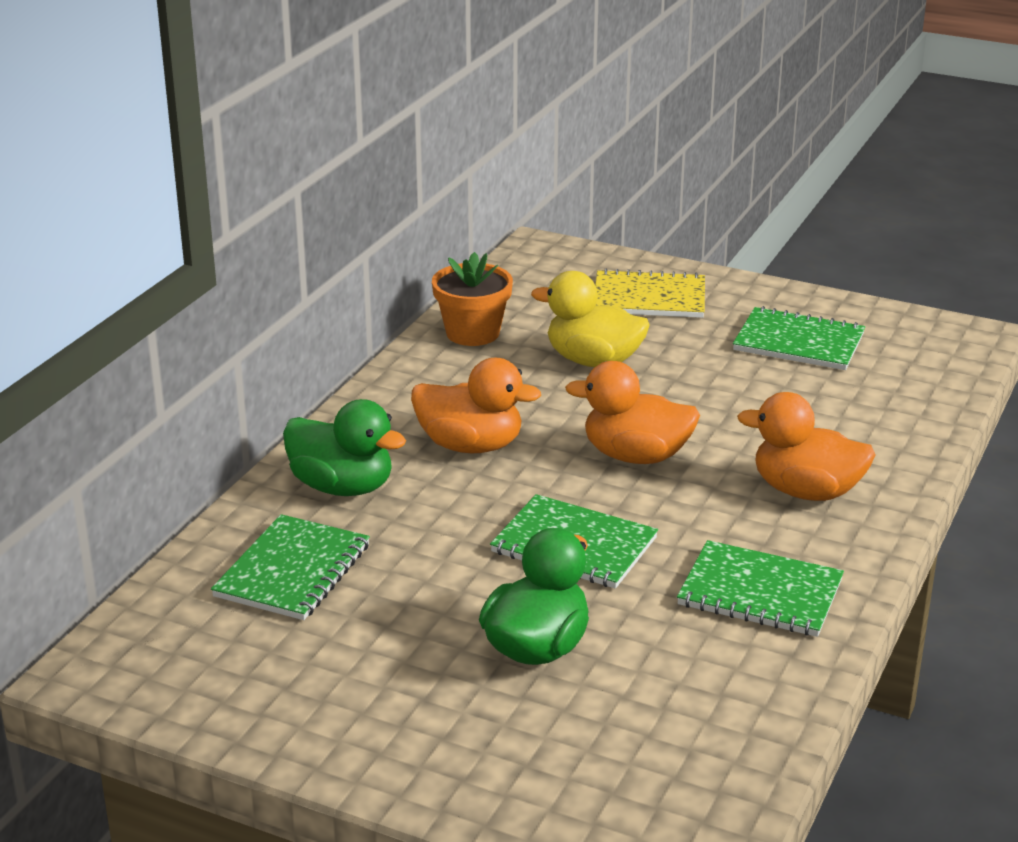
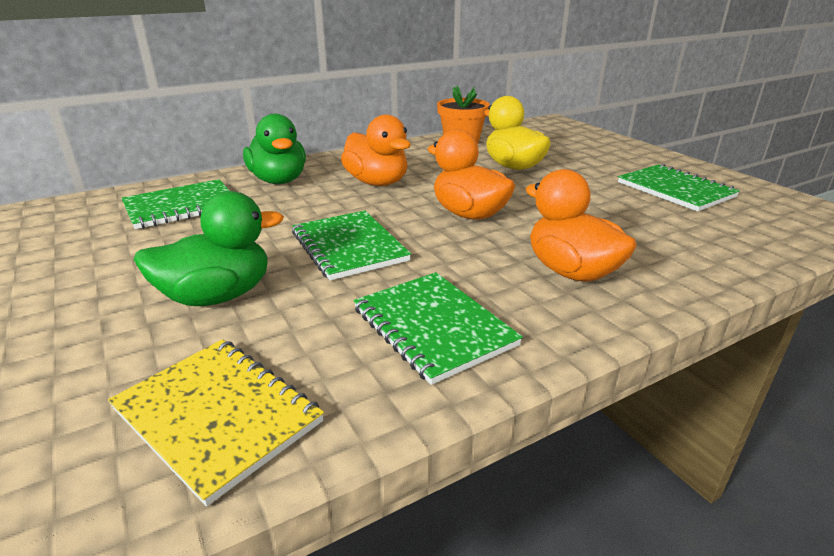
camera: 35 degrees right, 0 degrees up
yellow notebook [595,269,705,318] -> yellow notebook moved to [108,339,324,506]

